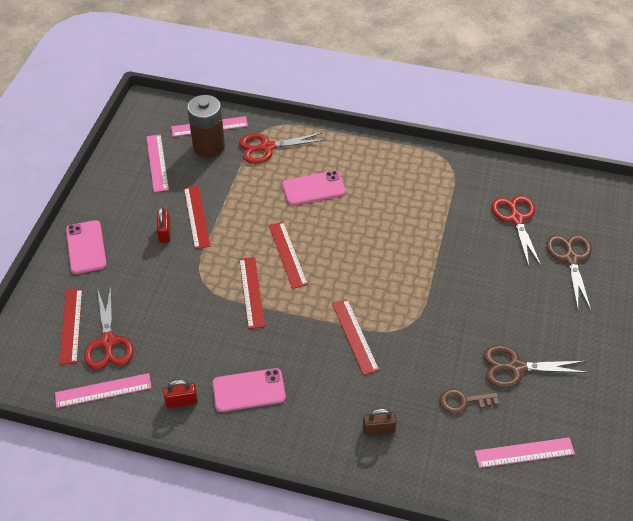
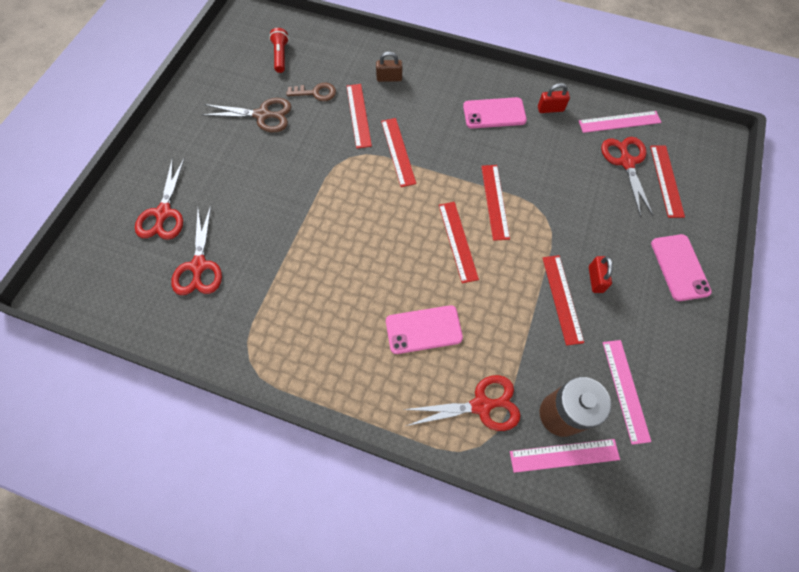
camera: 175 degrees left, 15 degrees up
pink ruler [474,438,575,468] -> red flashlight [269,28,289,73]
brown scissors [546,235,592,310] -> red scissors [135,157,185,240]
none -> red ruler [347,84,372,149]

